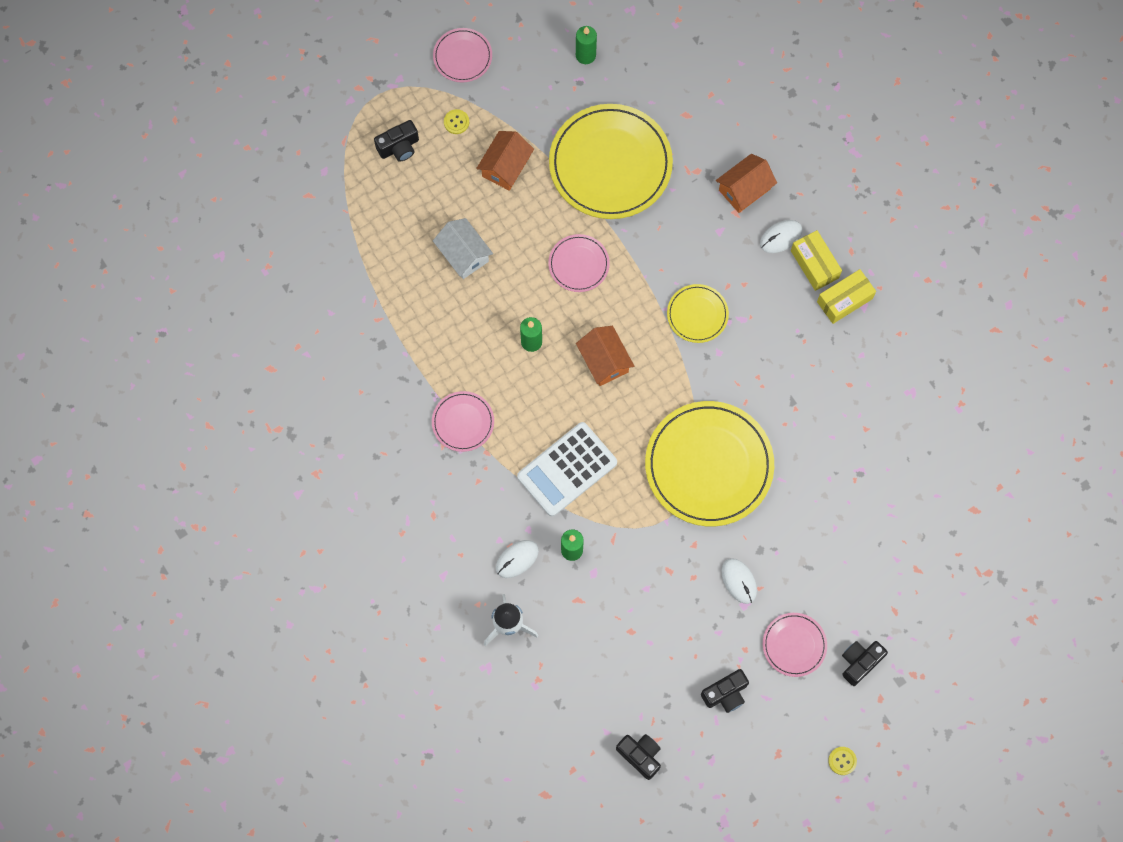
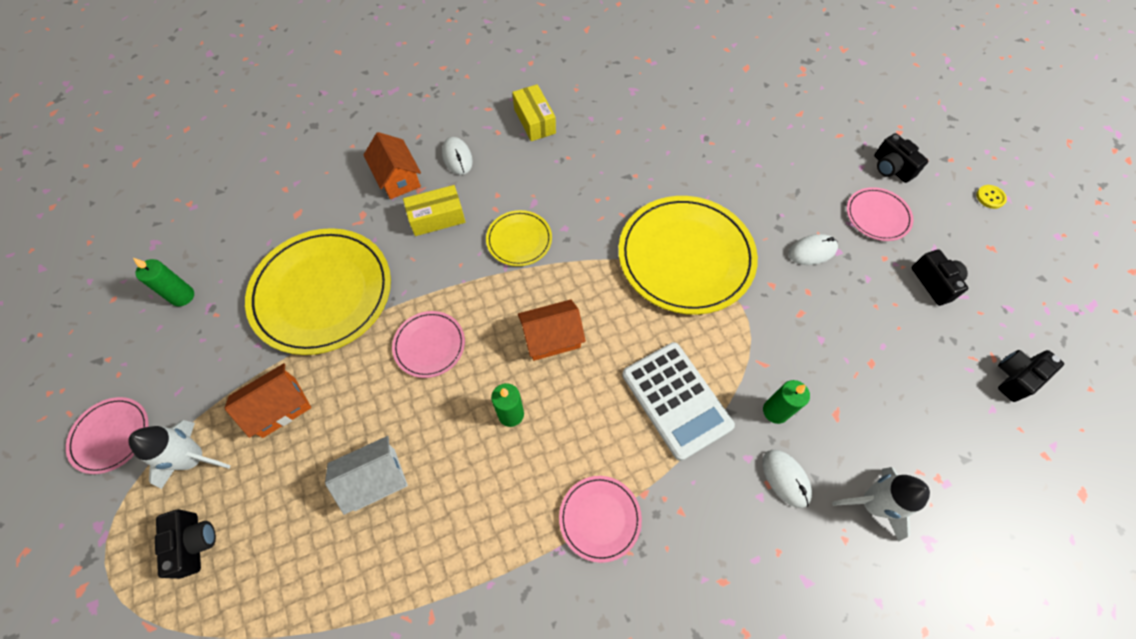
camera: 80 degrees left, 10 degrees down
yellow button [444,109,469,134] -> white rocket [128,420,231,489]
orange house [476,131,534,191] -> orange house turned 75 degrees counterclockwise [225,363,311,438]
yellow box [791,230,842,291] -> yellow box moved to [403,185,465,236]

